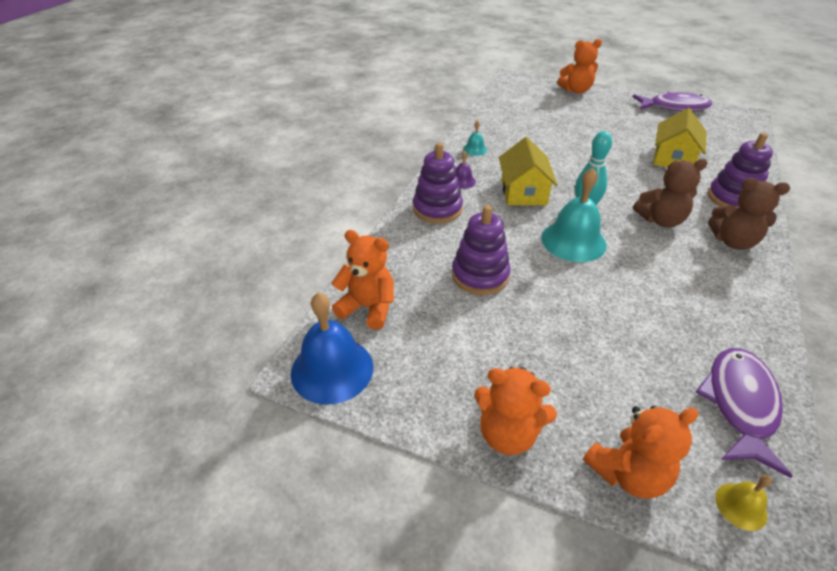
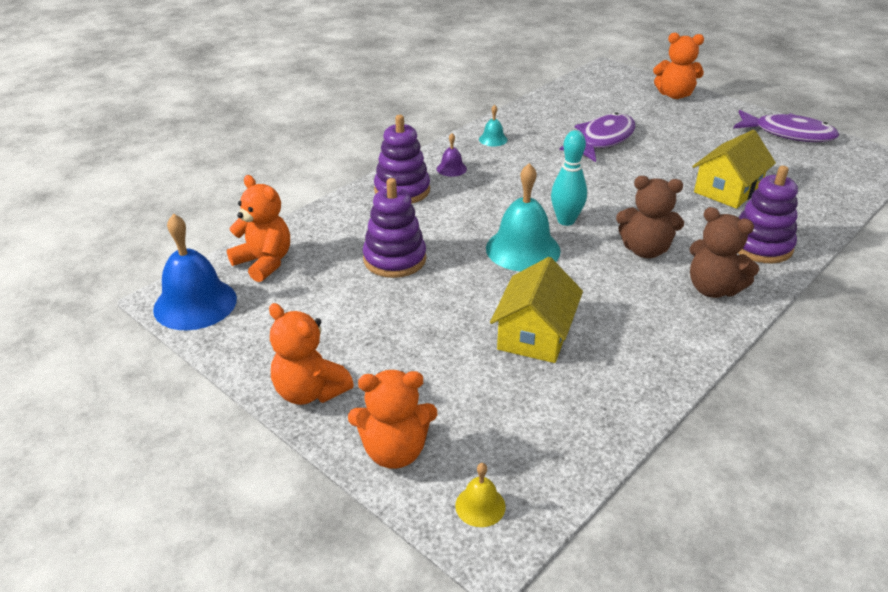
camera: 20 degrees right, 5 degrees down
yellow house [499,137,558,205] -> yellow house moved to [490,257,583,363]
purple fish [696,348,792,478] -> purple fish moved to [560,112,635,162]

